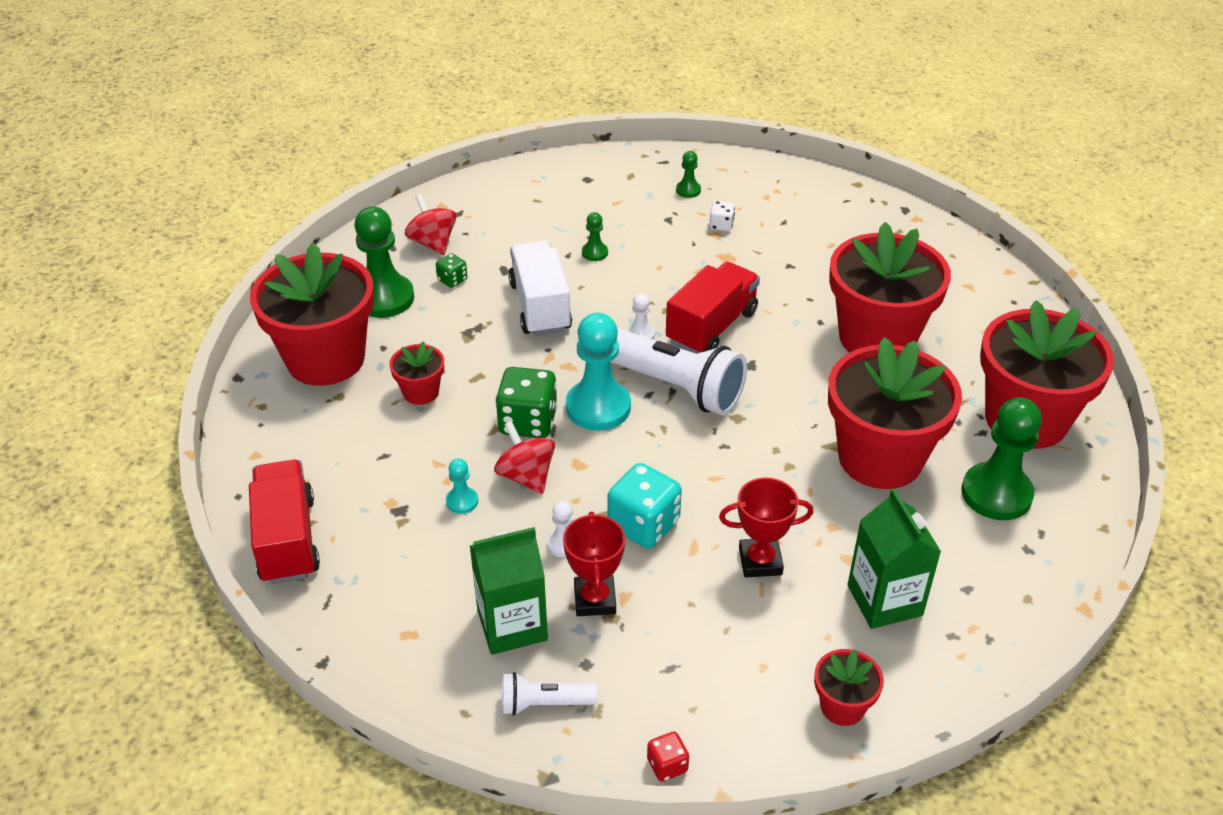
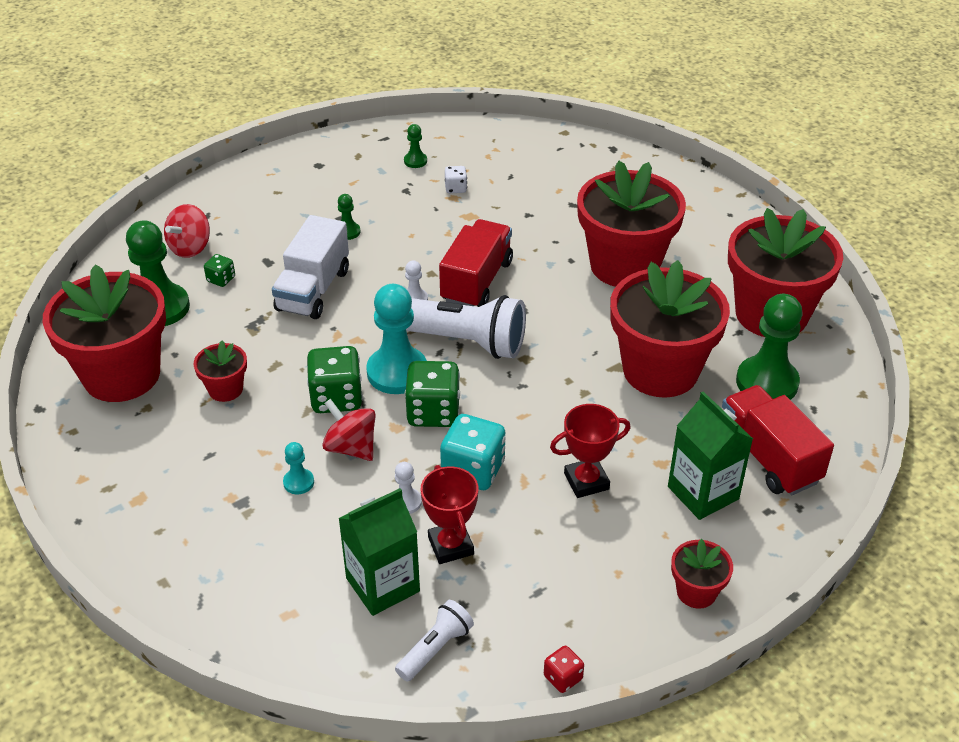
camera: 15 degrees left, 0 degrees up
red truck [249,459,320,584] -> red truck moved to [722,385,834,495]
red spinning top [405,194,456,255] -> red spinning top turned 105 degrees counterclockwise [164,204,210,258]
white flashlight [502,672,597,716] -> white flashlight turned 150 degrees clockwise [395,600,474,681]
white truck [508,241,572,336] -> white truck turned 135 degrees counterclockwise [272,215,349,319]
none -> green dice [405,361,460,427]

